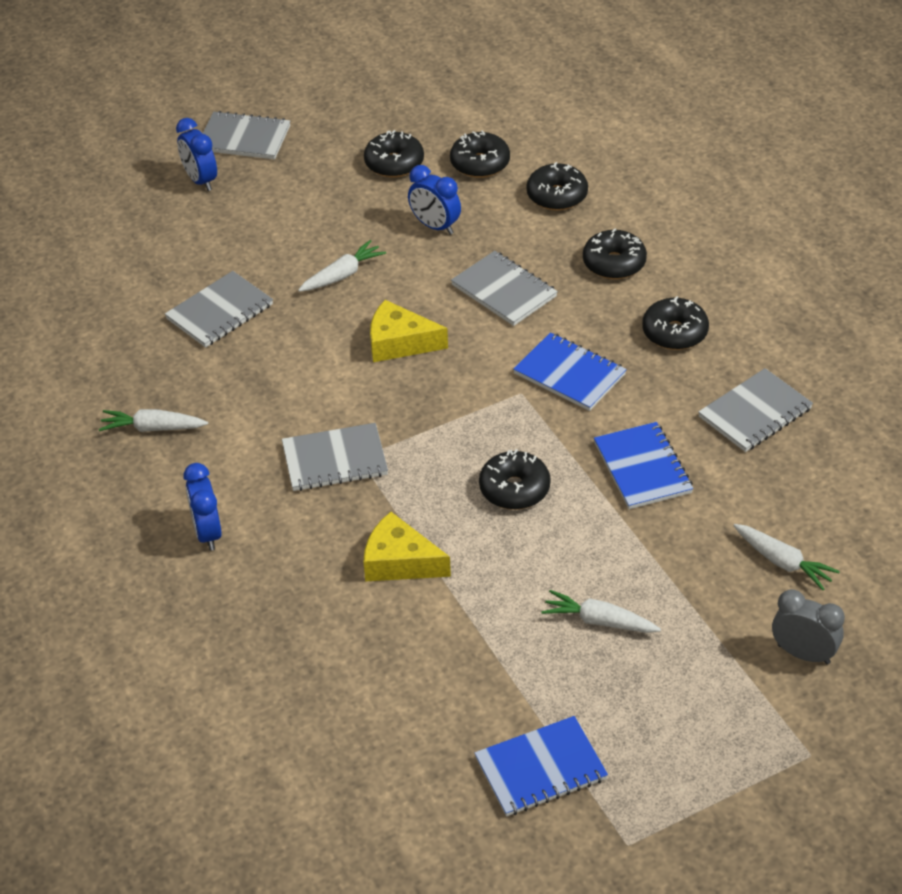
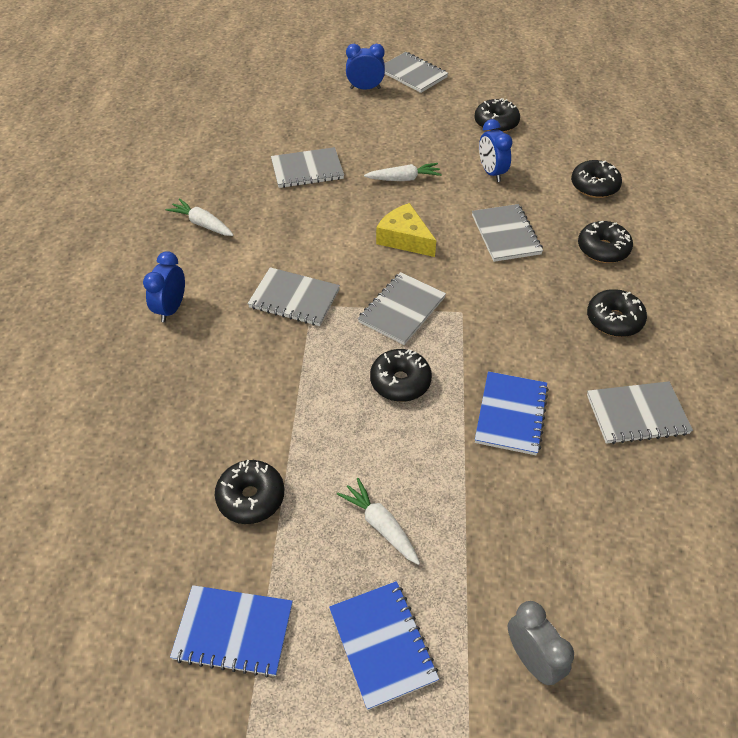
camera: 30 degrees right, 5 degrees up
blue clock [176,118,217,191] -> blue clock turned 90 degrees clockwise [346,44,385,90]
yellow cheese [364,512,451,581] -> none
black donut [450,130,510,178] -> black donut moved to [215,460,284,524]
blue notebook [513,332,627,411] -> blue notebook moved to [329,581,439,710]
white carrot [733,524,840,590] -> none
none -> grey notebook [358,272,446,345]

